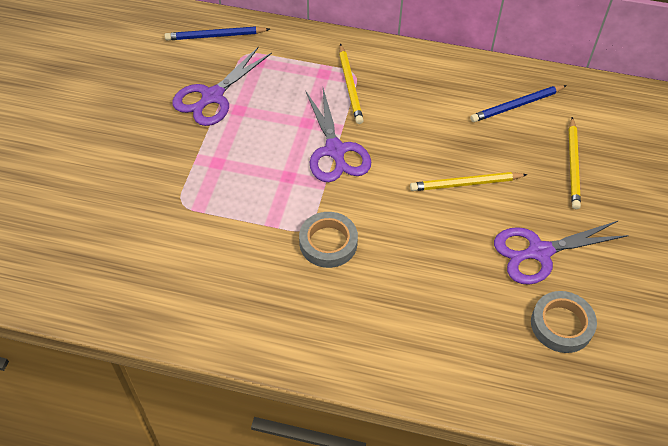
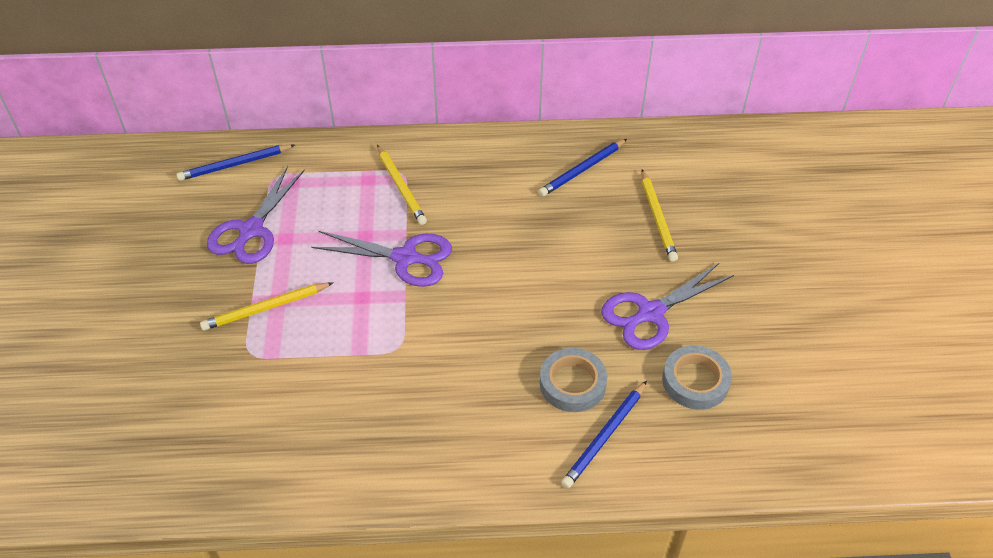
camera: 15 degrees left, 5 degrees down
grey tape [299,212,358,268] -> grey tape moved to [540,348,607,412]
purple scissors [306,88,371,182] -> purple scissors turned 45 degrees counterclockwise [312,231,452,287]
yellow pencil [410,172,528,191] -> yellow pencil moved to [200,282,334,331]
none -> blue pencil [561,381,647,488]

